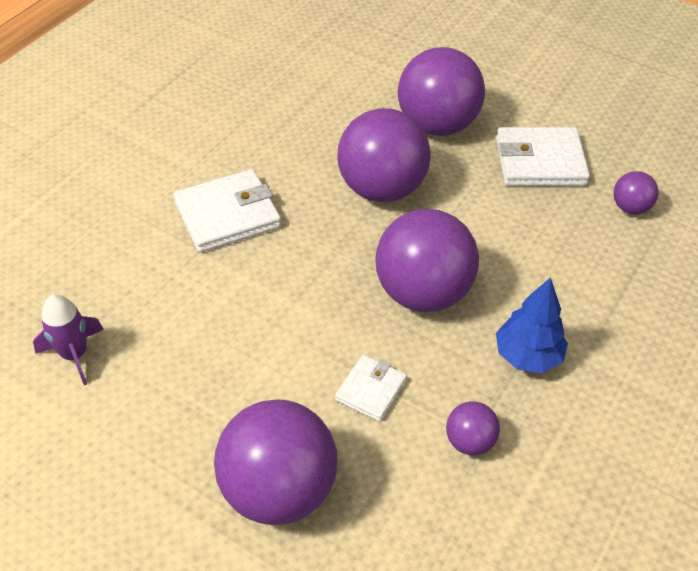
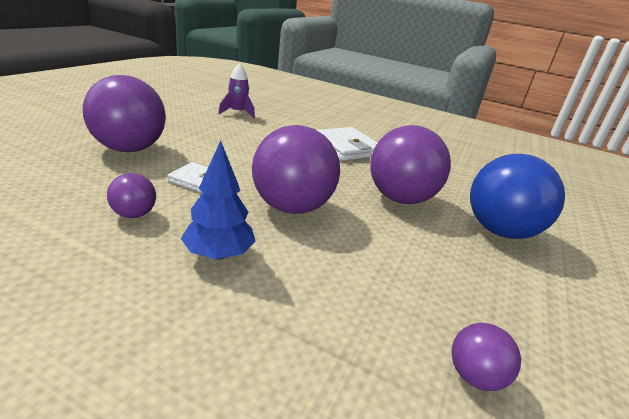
camera: 80 degrees right, 20 degrees down
purple ball [398,47,485,136] -> blue ball [470,154,565,239]
white wallet [496,127,590,186] -> none

